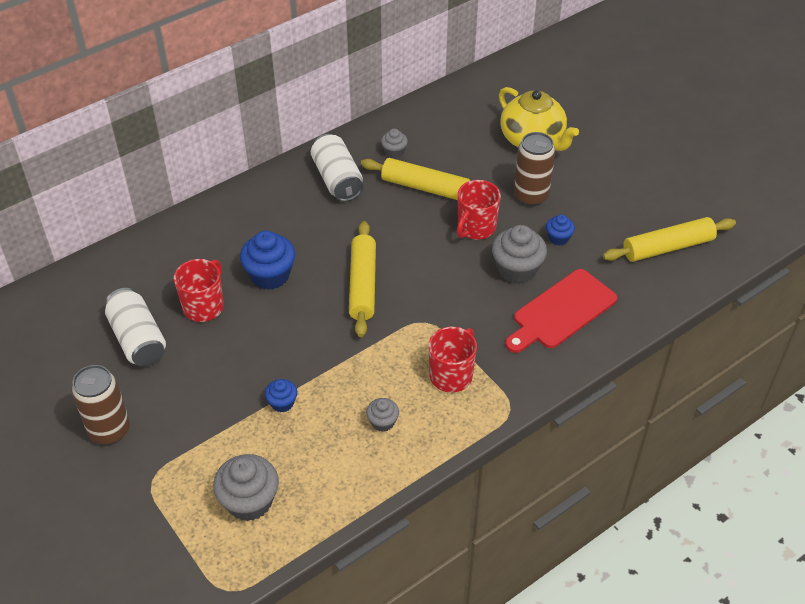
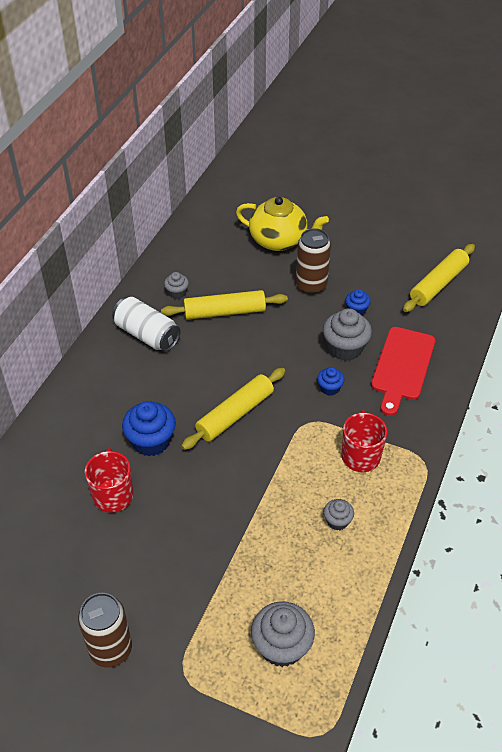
camera: 30 degrees left, 0 degrees up
white can [105,288,166,367] -> none
blue cupcake [265,379,297,412] -> blue cupcake moved to [317,367,344,396]
yellow rolling pin [349,221,376,337] -> yellow rolling pin turned 75 degrees clockwise [181,368,285,450]
red mug [457,180,501,239] -> none

